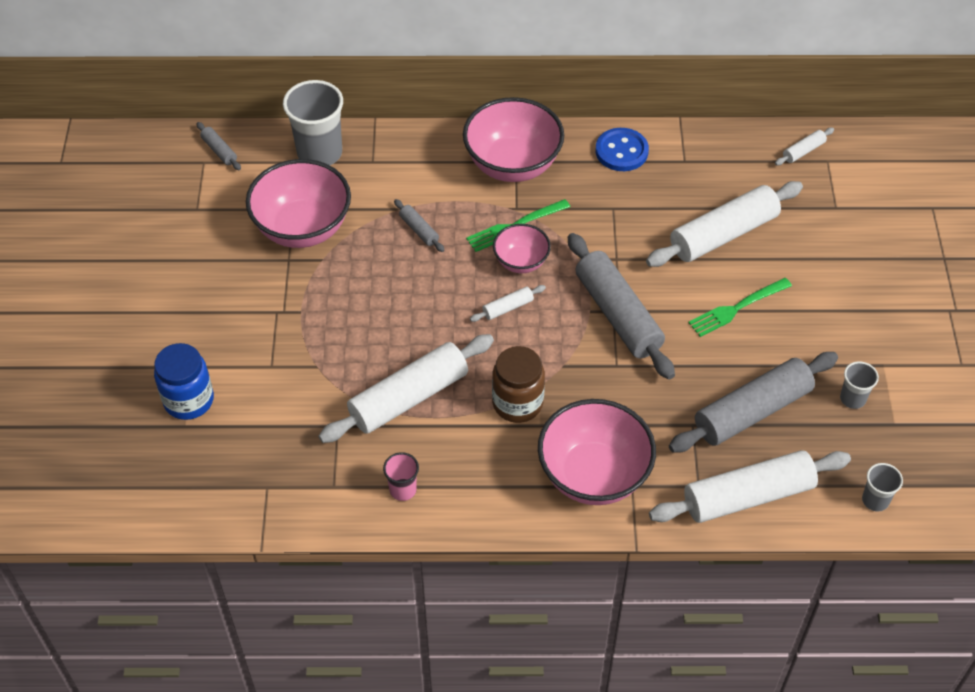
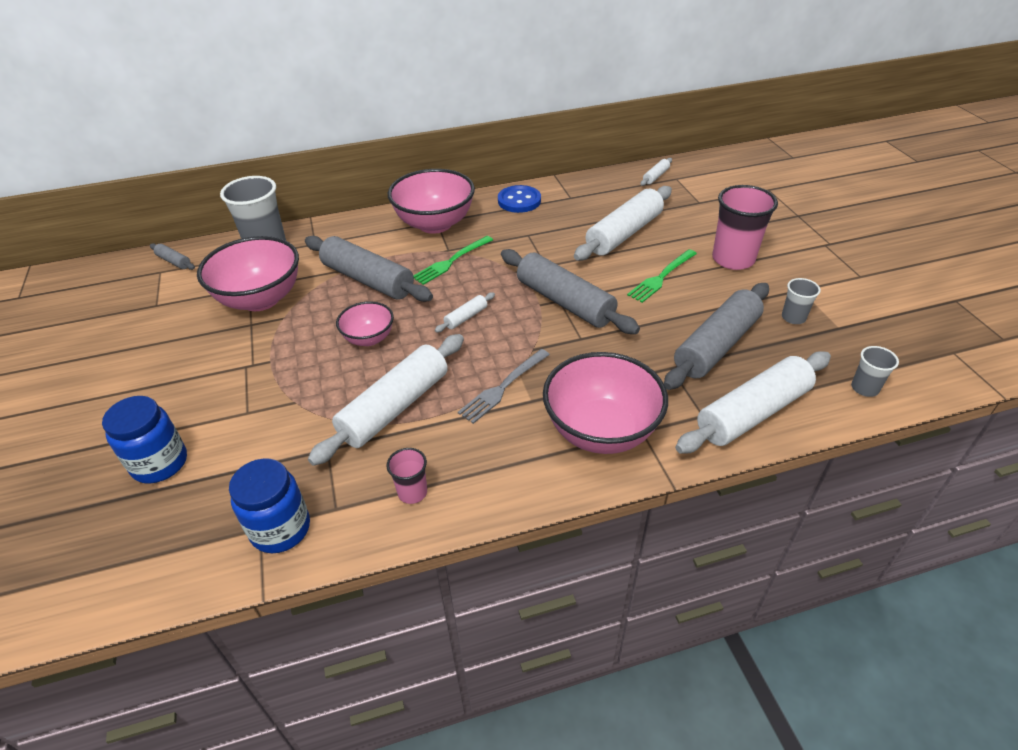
camera: 15 degrees left, 10 degrees down
grey rolling pin [394,199,444,252] -> grey rolling pin [305,236,433,302], size x2.30
brown jar [492,346,545,423] -> grey fork [458,349,550,424]
pink bowl [493,224,551,273] -> pink bowl moved to [336,301,394,346]
none -> blue jar [229,459,310,553]
none -> pink cup [712,185,778,270]

